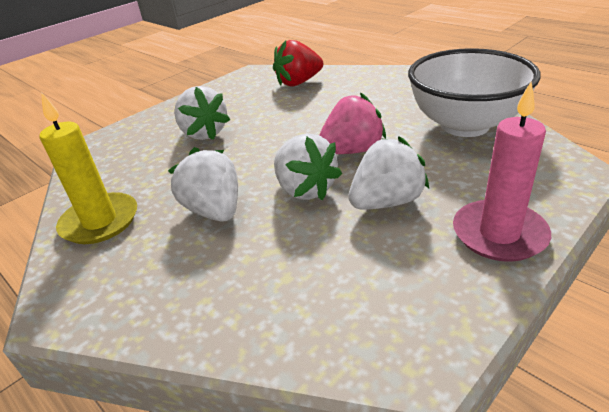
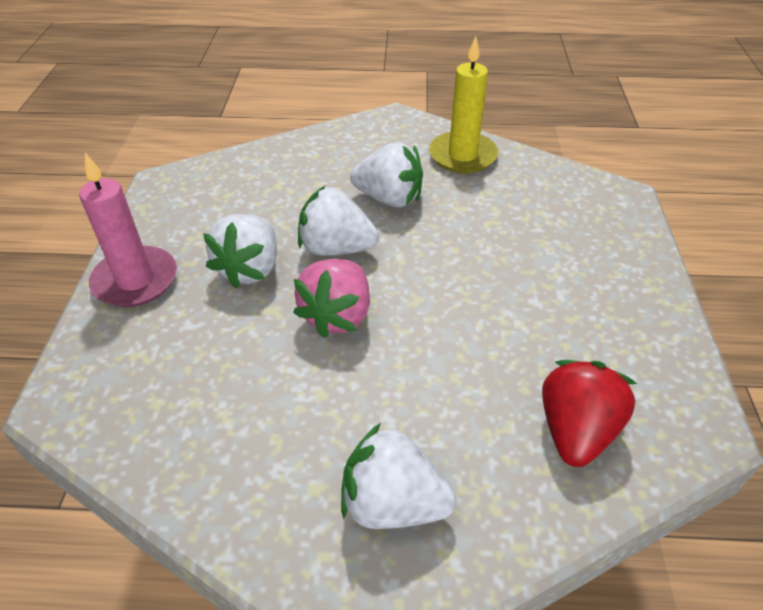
camera: 135 degrees right, 10 degrees up
white strawberry [174,86,230,140] -> white strawberry moved to [341,423,456,529]
white bowl [408,48,541,137] -> none

